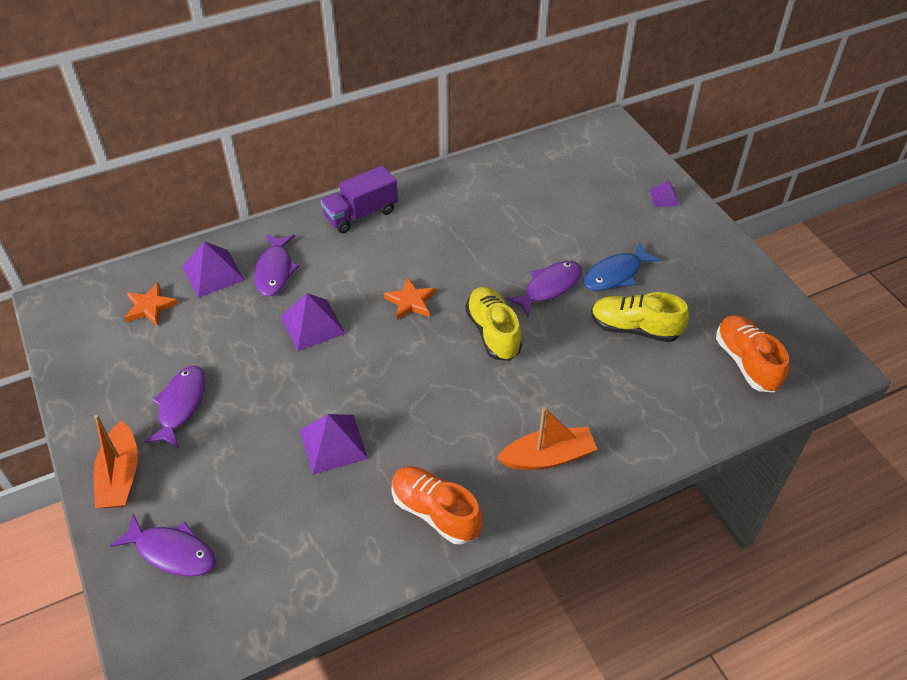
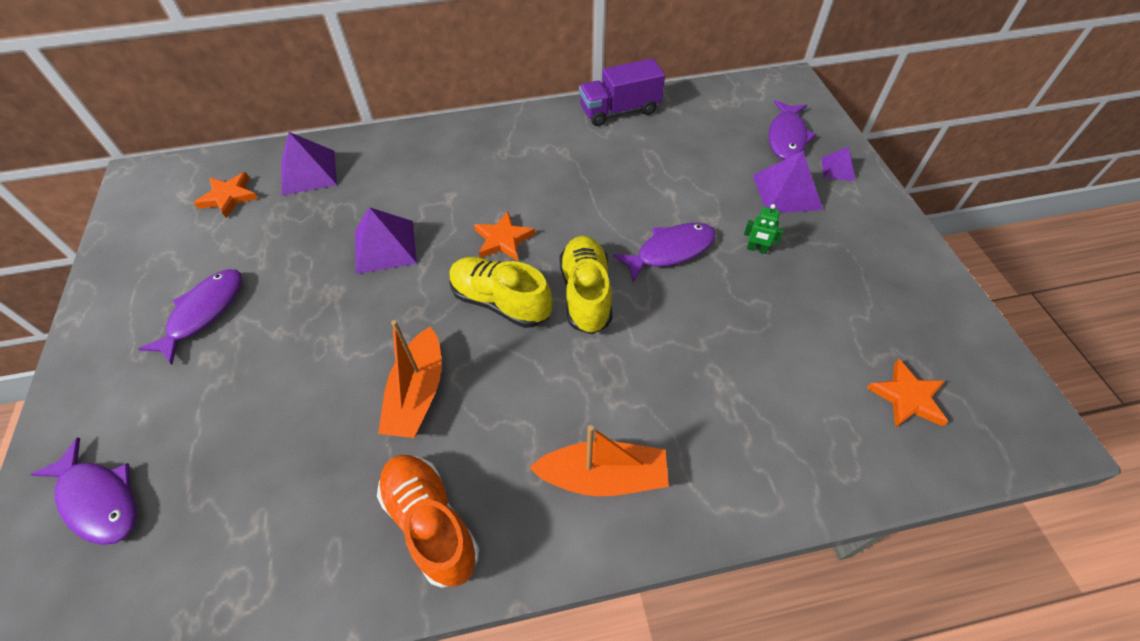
camera: 15 degrees right, 5 degrees up
orange boat [94,415,138,508] -> orange boat moved to [378,320,441,438]
purple fish [254,234,299,296] -> purple fish moved to [769,100,816,160]
purple pyramid [300,414,368,475] -> purple pyramid moved to [752,151,823,213]
purple truck [320,165,398,233] -> purple truck moved to [579,58,665,126]
blue fish [583,242,661,291] -> green robot [744,204,784,254]
yellow shoe [591,292,689,342] -> yellow shoe moved to [449,257,553,328]
orange shoe [716,315,789,392] -> orange star [867,359,948,428]

